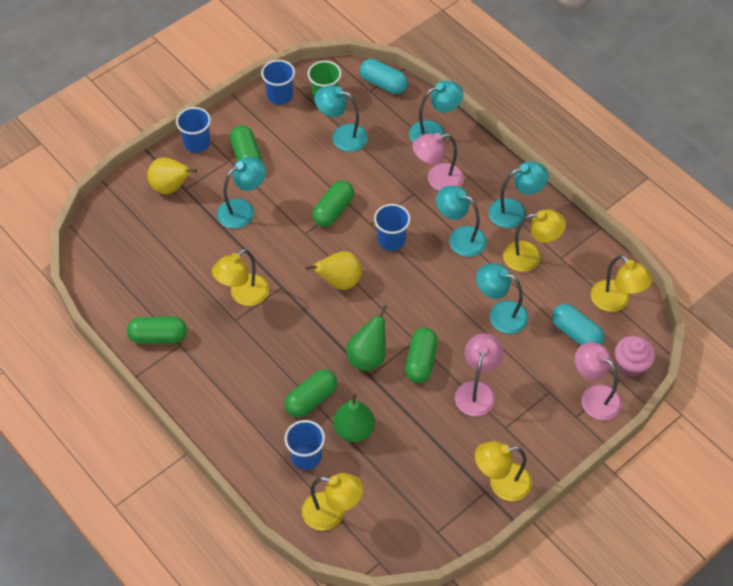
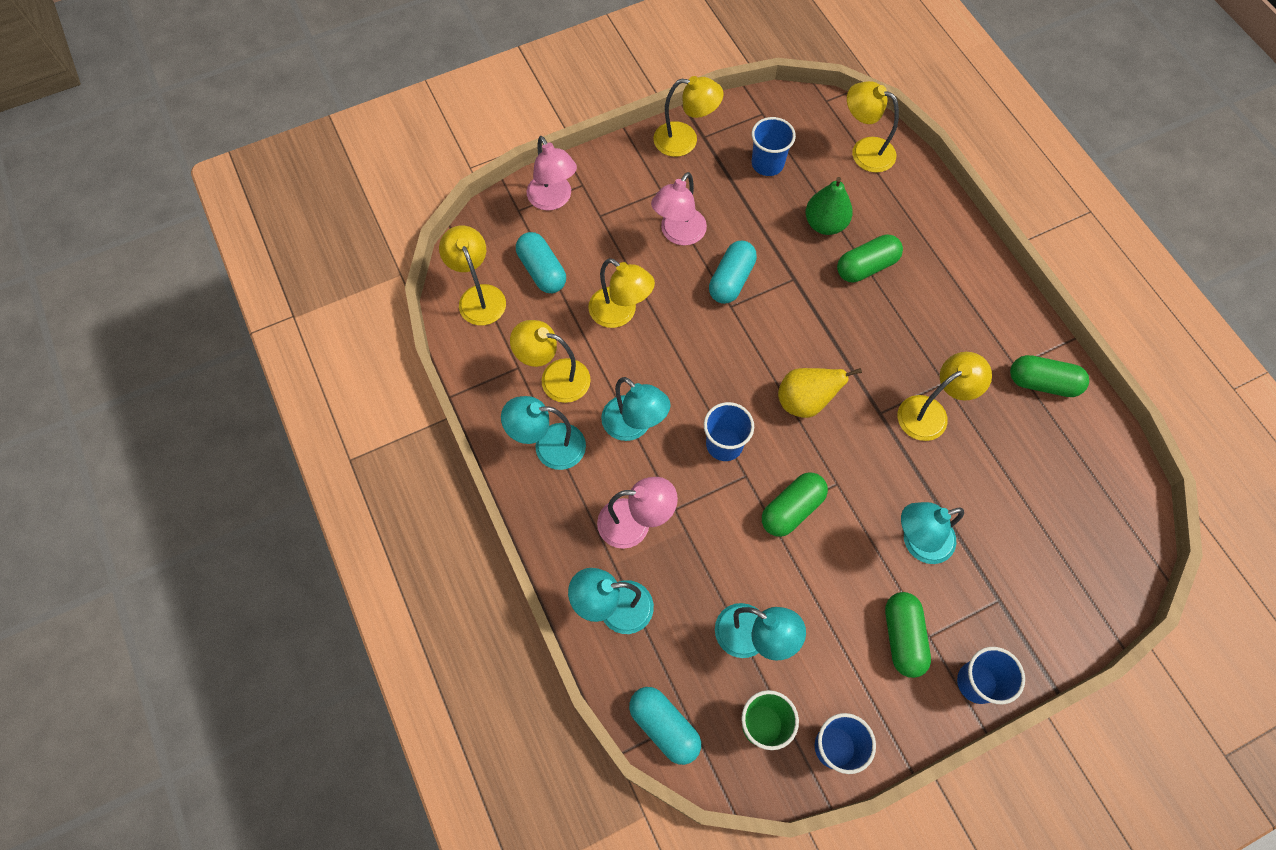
camera: 165 degrees left, 10 degrees up
yellow pear [147,157,197,194] -> none
blue cup [285,420,325,470] -> blue cup moved to [751,117,796,176]
green pear [346,305,387,371] -> none
green capsule [405,328,438,383] -> turquoise capsule [709,241,757,304]
turquoise lamp [476,264,528,334] -> yellow lamp [588,258,655,328]
pink cupcake [615,336,655,377] -> none

